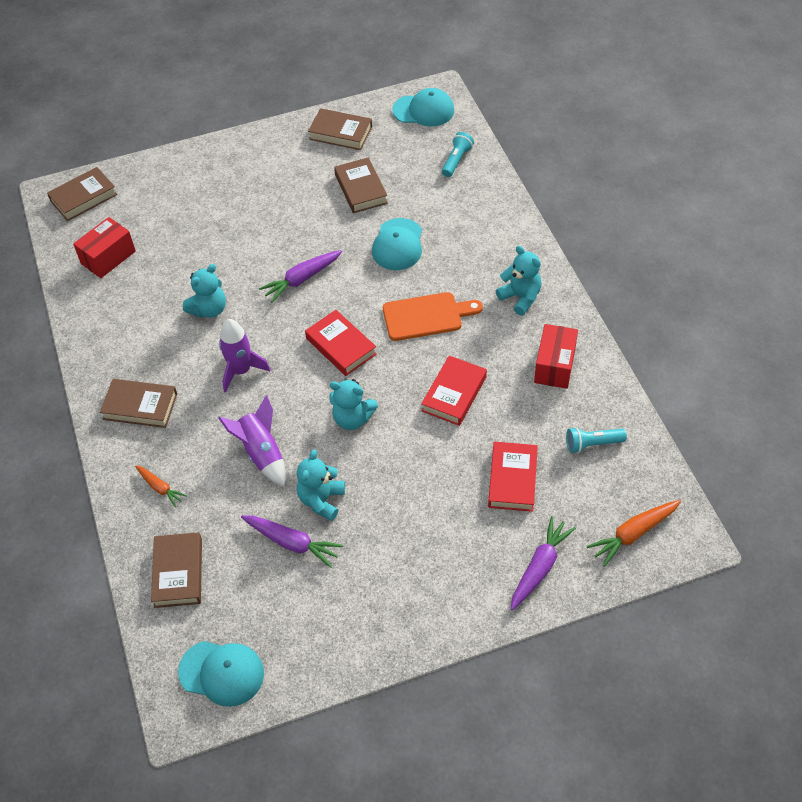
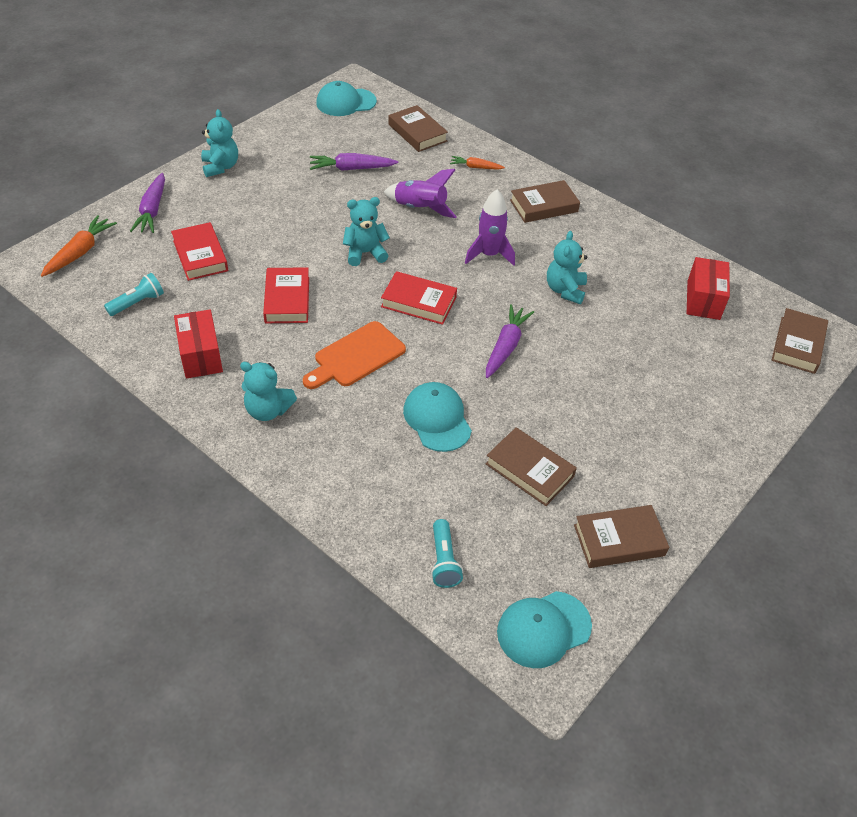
camera: 145 degrees right, 5 degrees down
turquoise teddy bear [297,449,345,521] -> turquoise teddy bear moved to [201,109,238,177]

